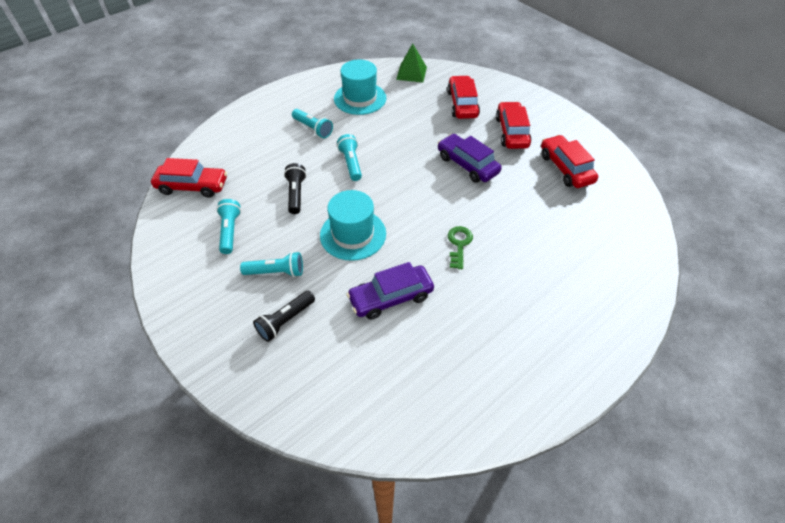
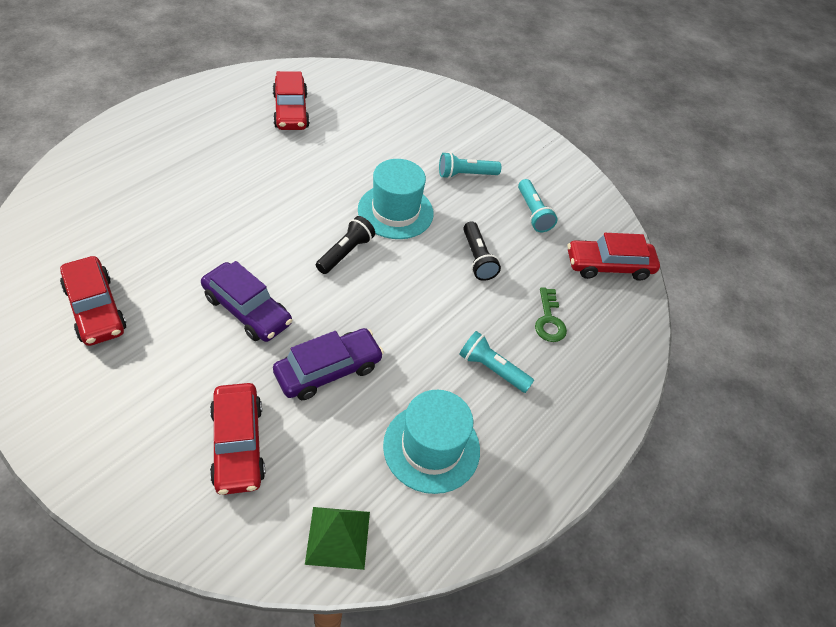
camera: 165 degrees right, 0 degrees up
black flashlight [253,291,315,342] -> black flashlight moved to [316,216,375,274]
turquoise flashlight [337,134,362,181] -> none
purple car [347,262,434,320] -> purple car moved to [273,328,384,400]
green key [448,226,473,269] -> green key moved to [535,288,567,342]
red car [496,102,531,149] -> red car moved to [273,71,310,130]

